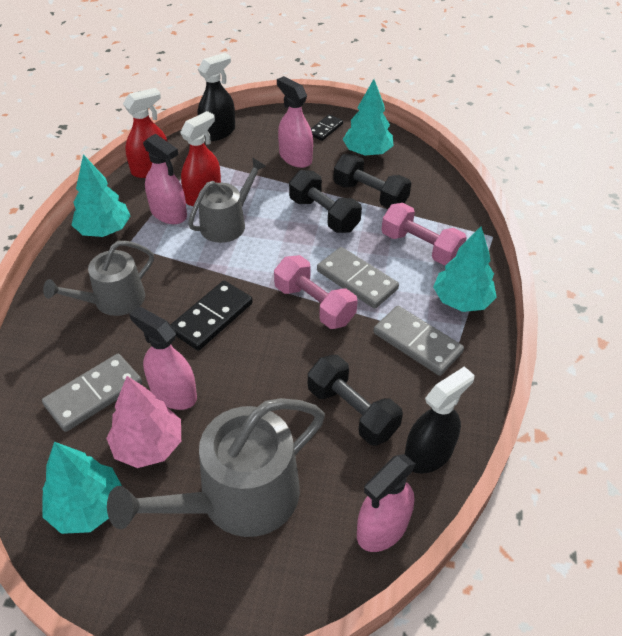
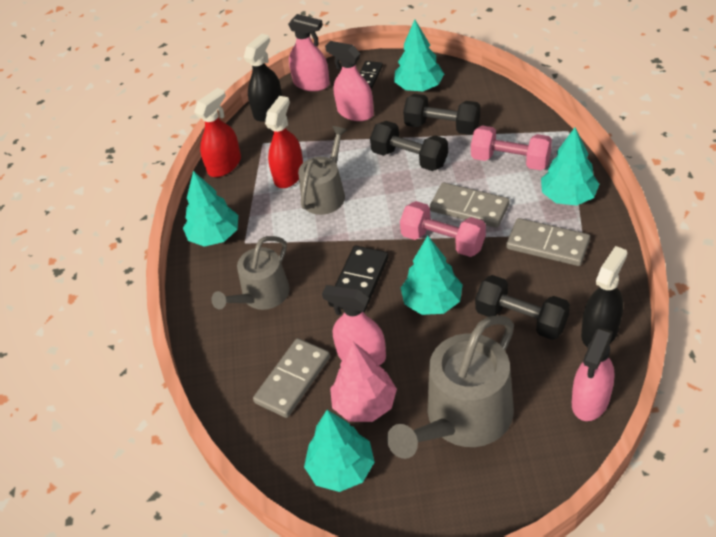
camera: 10 degrees left, 0 degrees up
pink spray bottle [143,134,187,224] -> pink spray bottle moved to [288,14,330,91]
none -> turquoise tree [401,236,463,315]

